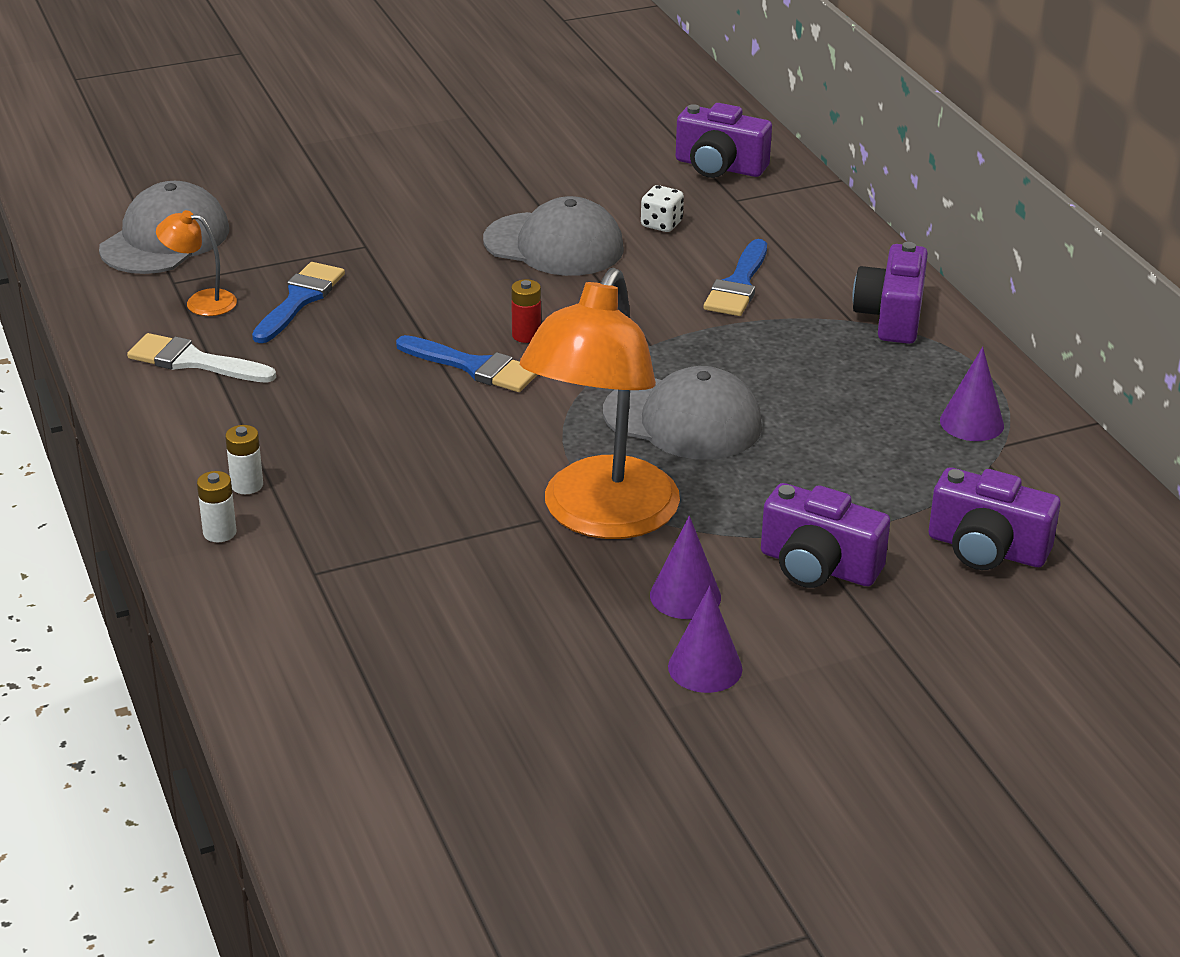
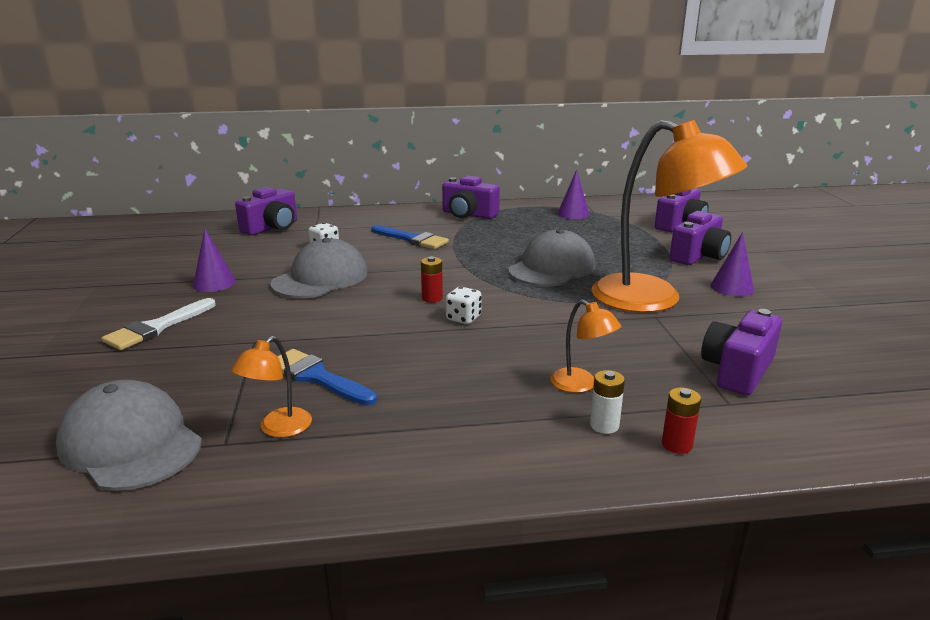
camera: 75 degrees left, 10 degrees down
white brush [127,333,276,383] -> white brush moved to [102,298,216,350]
white battery [197,471,237,542] -> red battery [662,387,701,454]
blue brush [396,335,538,392] -> white dice [446,286,482,324]
purple cone [668,586,742,693] -> purple cone moved to [193,229,236,292]
none -> orange lamp [550,300,621,393]
none -> purple camera [701,309,782,395]

